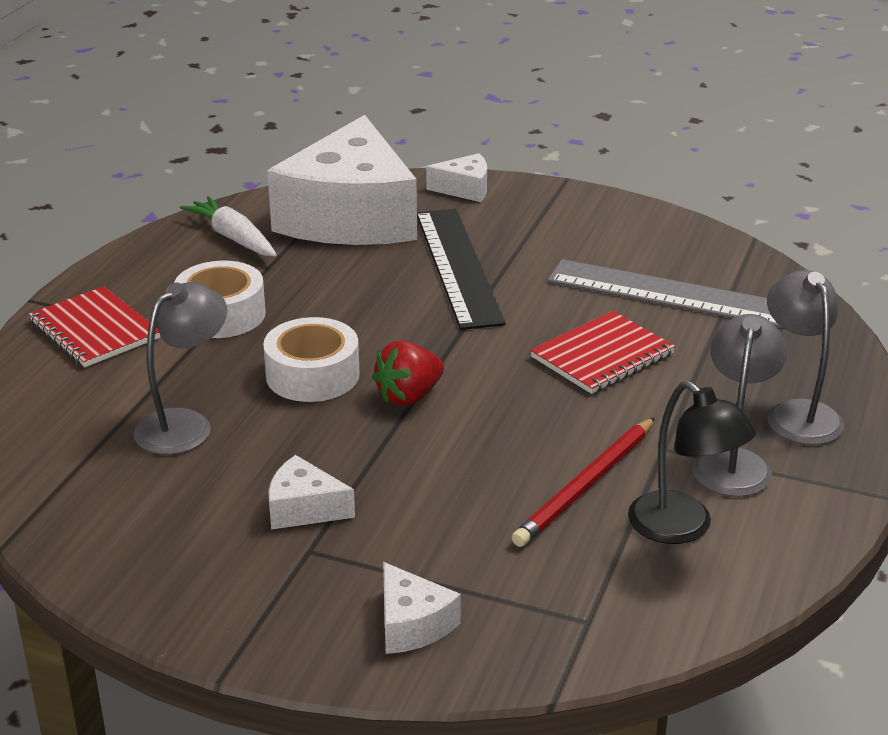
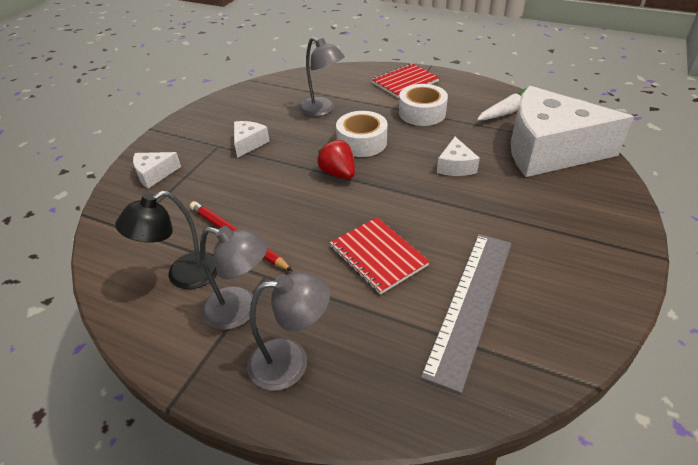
camera: 95 degrees right, 10 degrees up
black ruler [417,209,506,330] -> none
white cheese [426,153,487,202] -> white cheese moved to [437,137,480,176]

